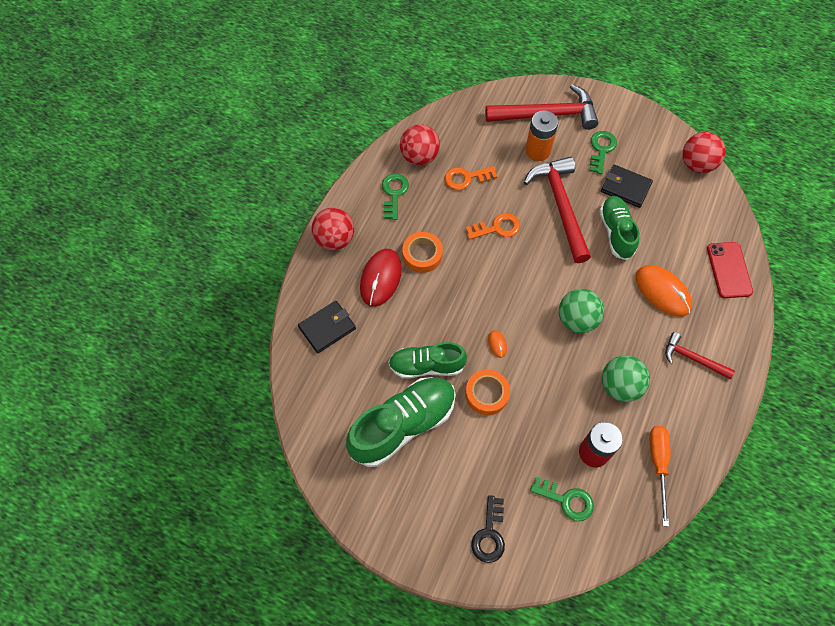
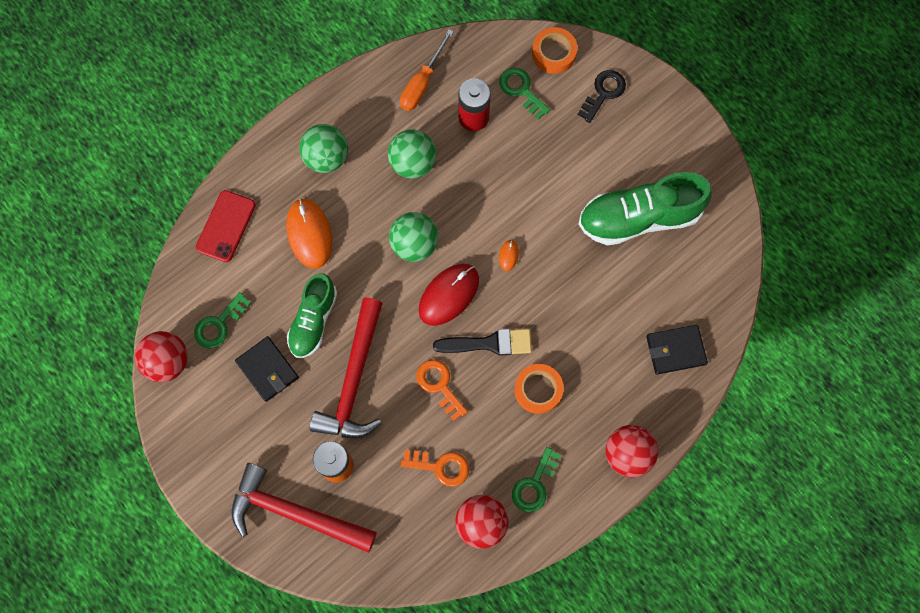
camera: 155 degrees left, 10 degrees up
red mouse [360,249,402,307] -> red mouse moved to [419,264,479,326]
green shoe [388,342,467,379] -> none
orange tape [465,370,510,415] -> orange tape moved to [532,27,577,74]
orange key [466,213,520,240] -> orange key turned 45 degrees clockwise [417,359,468,421]
green key [590,131,617,174] -> green key moved to [194,292,251,349]
red hammer [665,332,735,379] -> green ball [299,124,348,173]
none -> black brush [433,329,532,356]

